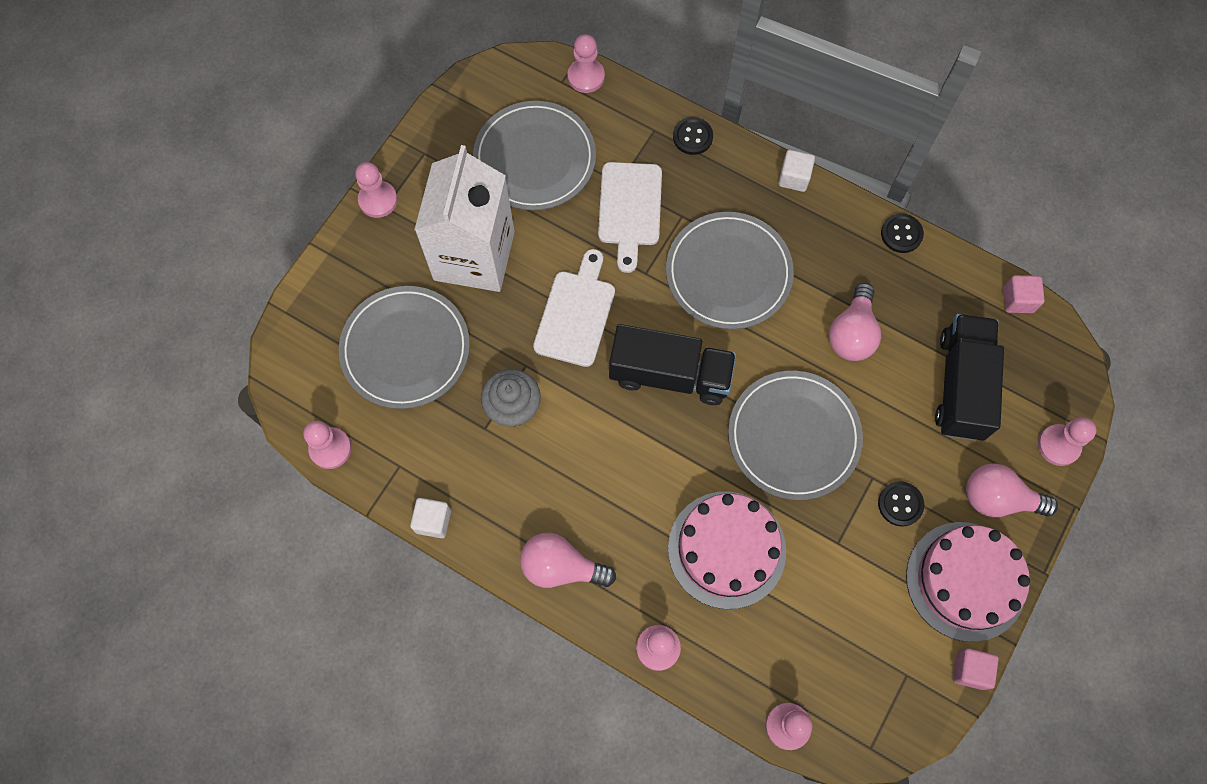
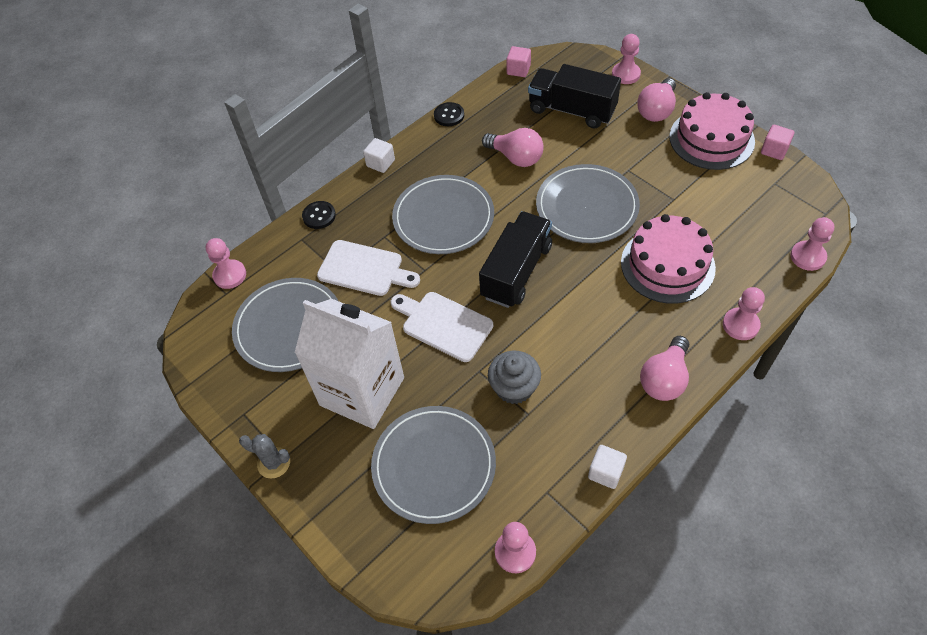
camera: 70 degrees left, 15 degrees down
pink pawn [355,162,397,218] -> grey cactus [239,434,290,478]
black button [878,481,924,527] -> none

